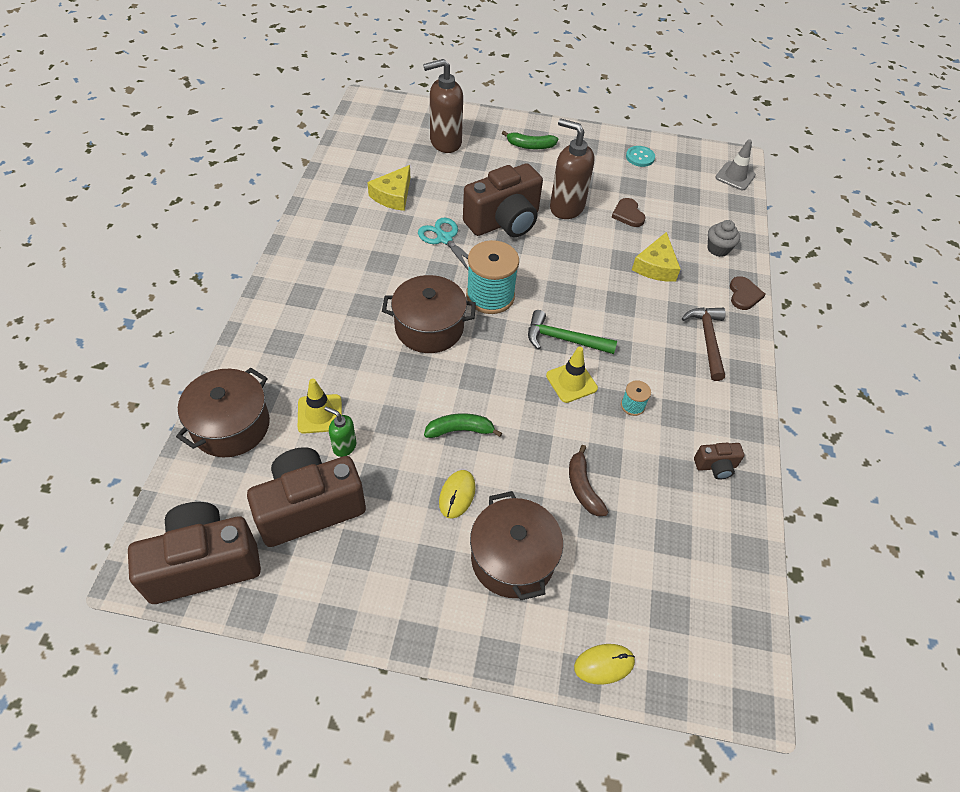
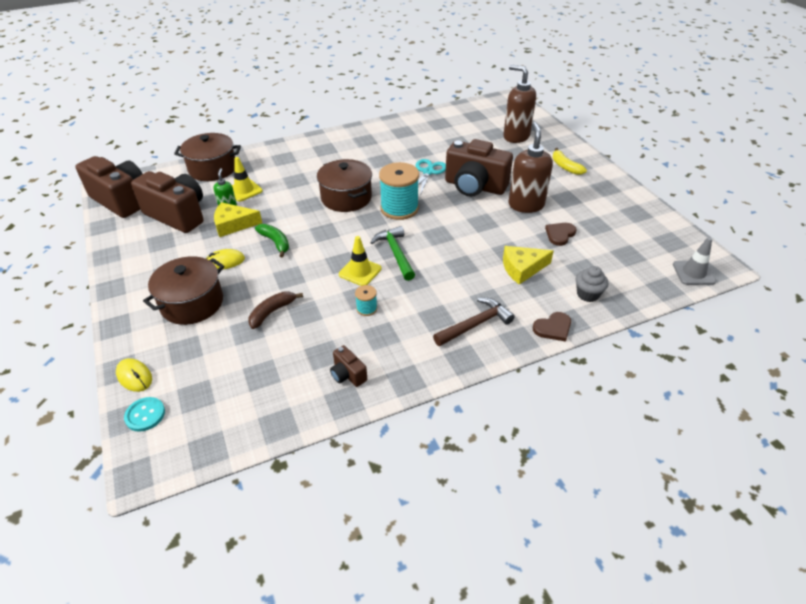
camera: 60 degrees right, 10 degrees down
yellow cheese [367,165,410,211] -> yellow cheese moved to [214,202,262,237]
green banana [502,131,558,149] -> yellow banana [552,148,587,175]
turquoise button [626,146,655,167] -> turquoise button moved to [124,397,165,432]

